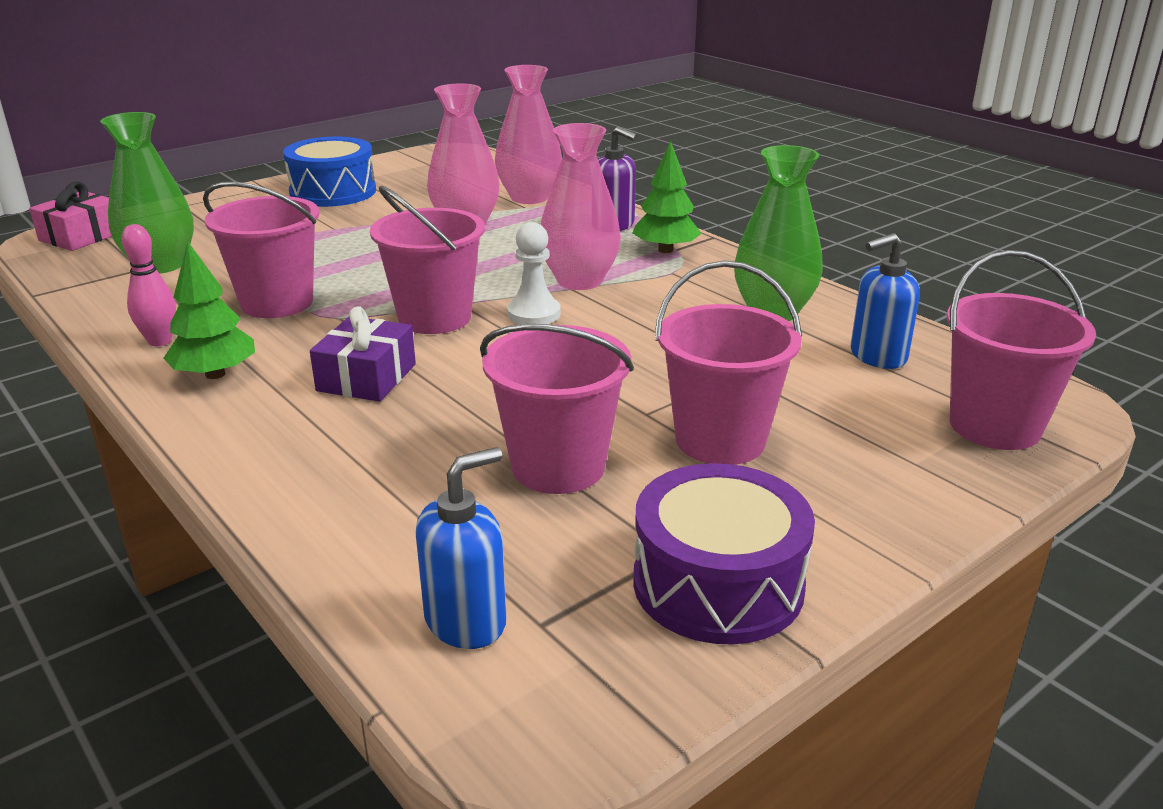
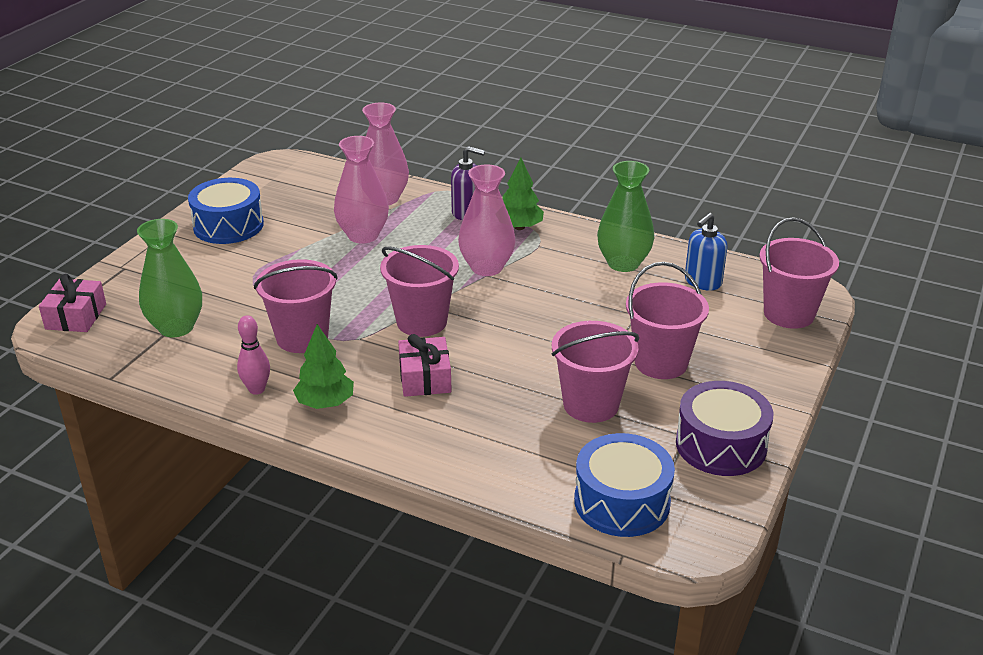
camera: 25 degrees left, 5 degrees up
purple gift [310,306,416,402] -> pink gift [398,334,452,397]
blue soap dispenser [416,447,507,649] -> blue drum [574,433,675,537]
white pawn [507,222,561,324] -> none

